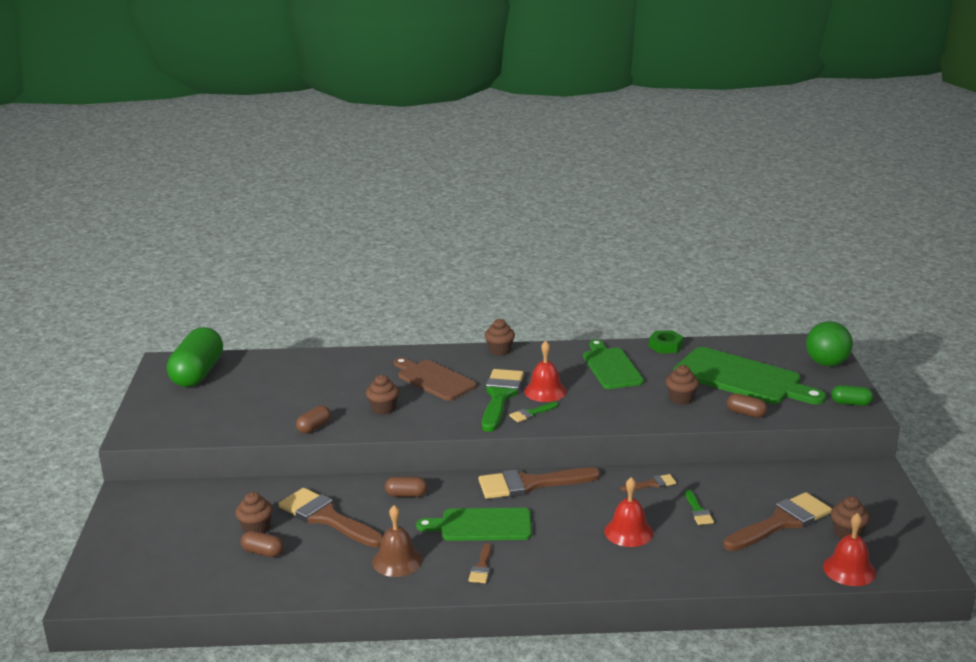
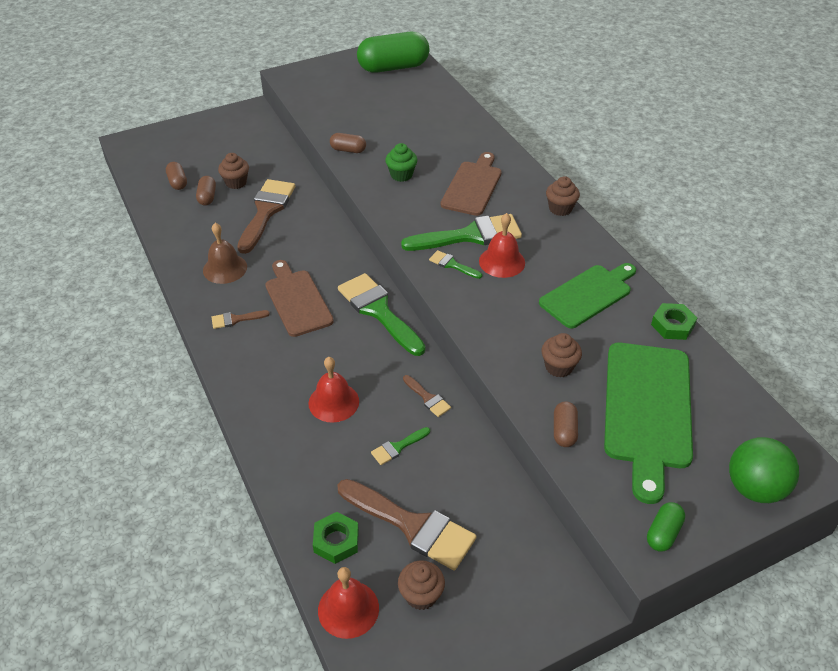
camera: 65 degrees right, 20 degrees up
brown cupcake [366,375,399,415] -> green cupcake [385,143,418,182]
brown capsule [385,477,427,497] -> brown capsule moved to [166,162,187,190]
green cutting board [416,508,532,541] -> brown cutting board [265,260,334,337]
brown brush [478,468,601,499] -> green brush [338,273,425,356]
green capsule [831,385,873,406] -> green capsule turned 45 degrees clockwise [647,502,685,552]
none -> green nut [313,512,359,564]

